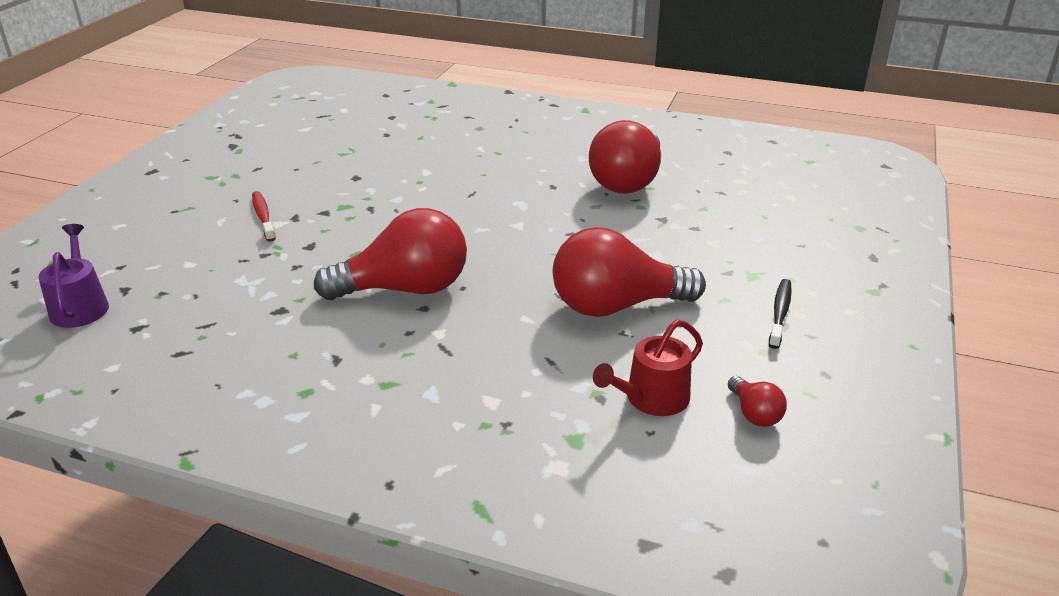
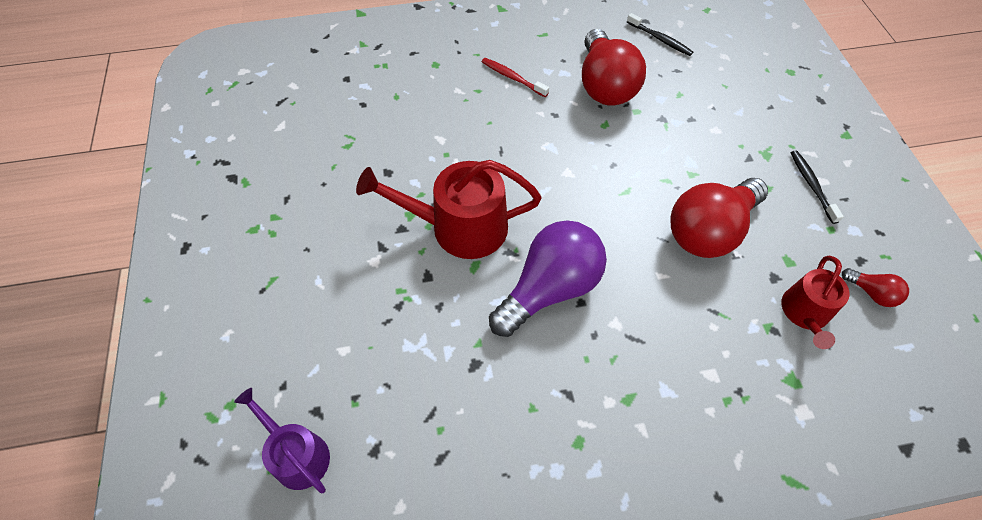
camera: 30 degrees left, 25 degrees up
red toothbrush [252,191,276,242] -> red toothbrush moved to [482,58,549,97]
red light bulb [314,208,467,300] -> purple light bulb [489,220,607,337]
none -> red watering can [356,160,542,259]
none -> black toothbrush [627,13,693,56]

